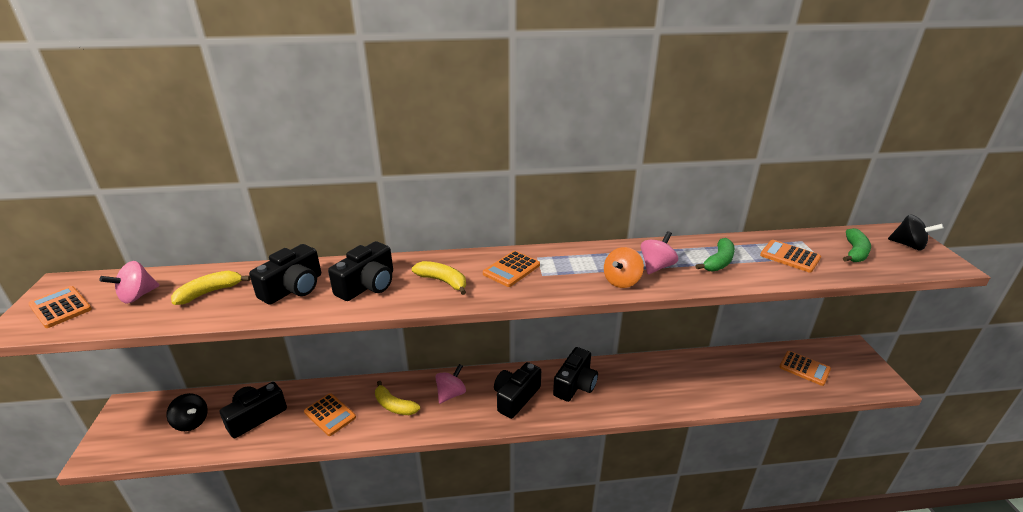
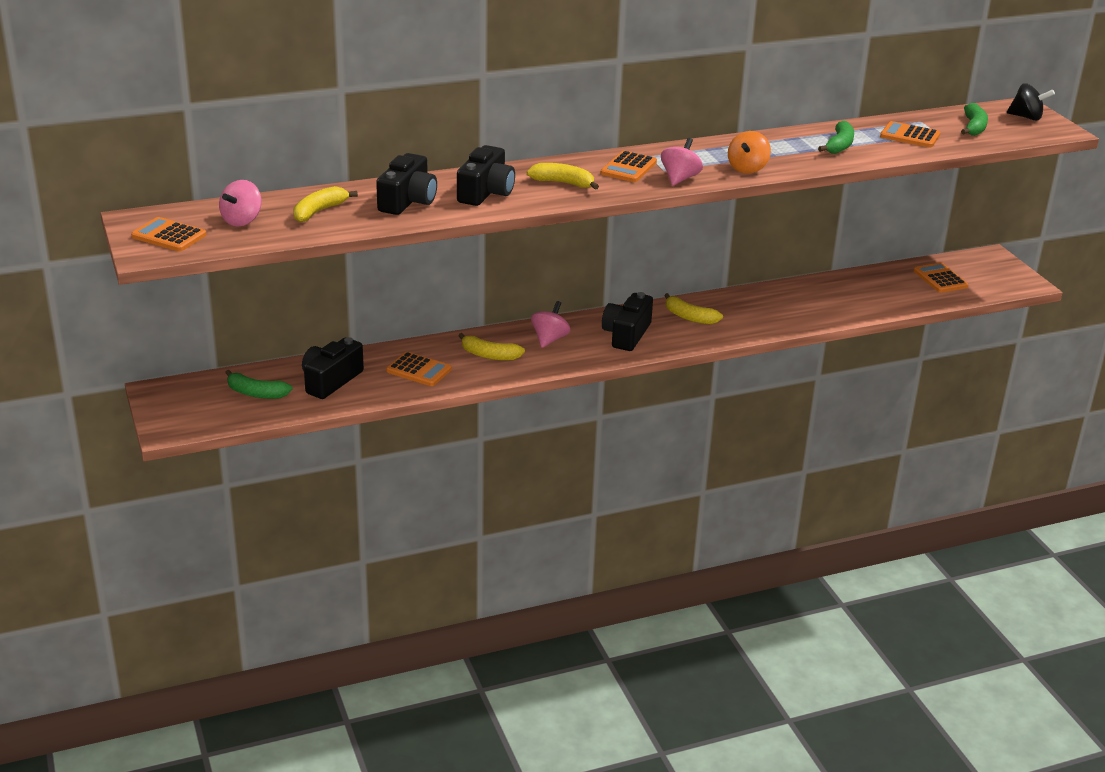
camera: 15 degrees left, 0 degrees up
black spinning top [166,393,208,431] -> green banana [225,370,293,399]
black camera [553,347,598,402] -> yellow banana [664,293,723,325]
pink spinning top [641,231,678,274] -> pink spinning top moved to [661,138,703,186]
orange calculator [779,351,831,386] -> orange calculator turned 135 degrees counterclockwise [914,263,968,293]

